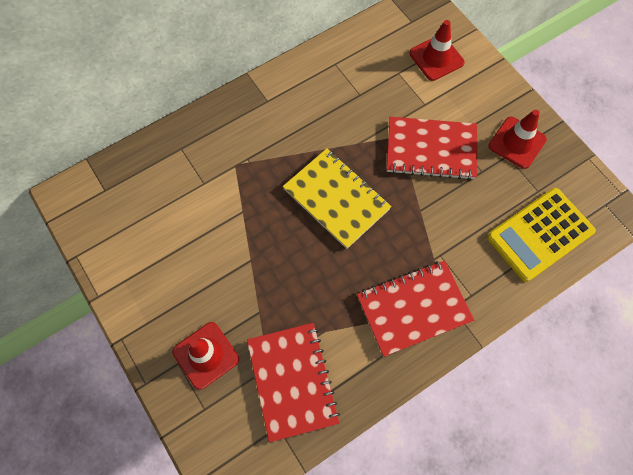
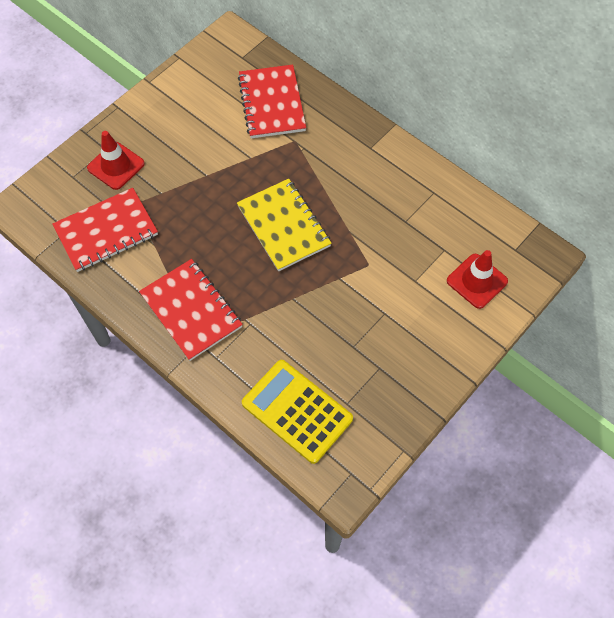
camera: 75 degrees right, 5 degrees down
yellow notebook [283,148,392,249] -> yellow notebook turned 60 degrees counterclockwise [237,179,332,271]
red notebook [387,117,477,180] -> red notebook moved to [238,65,306,138]
red traffic cone [489,110,547,169] -> none

